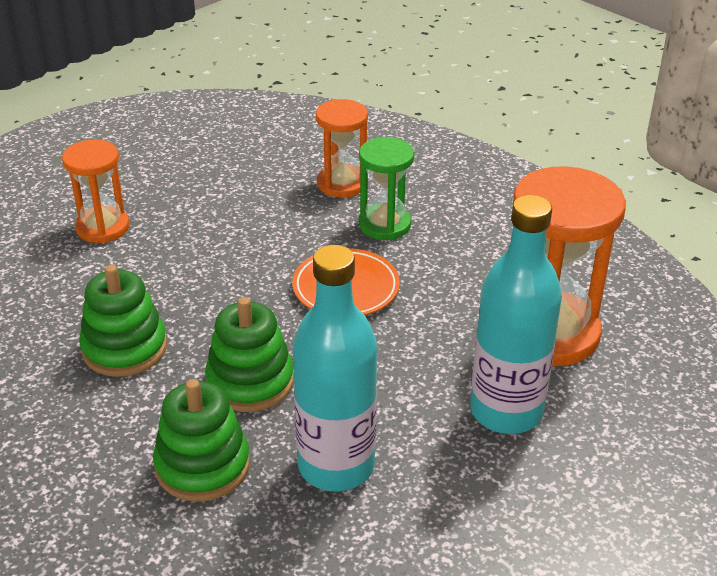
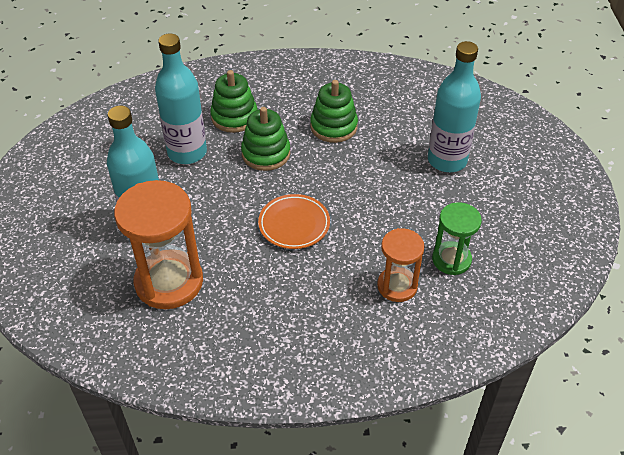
camera: 130 degrees right, 10 degrees up
orange hourglass [62,139,129,243] -> turquoise bottle [428,41,481,172]
green hourglass [359,137,414,240] -> green hourglass moved to [432,202,482,275]

